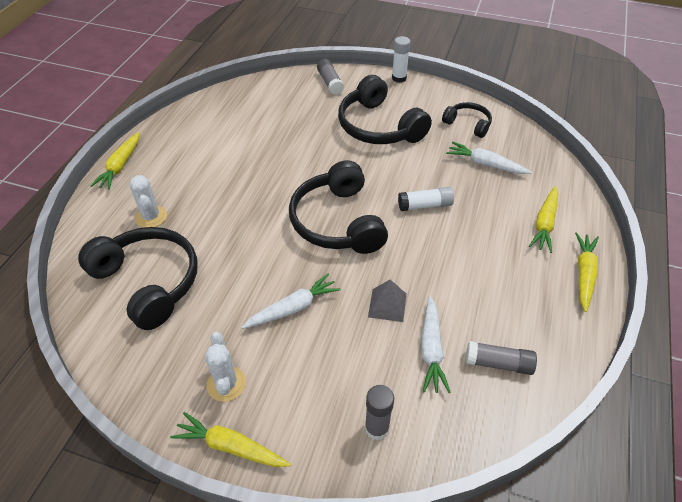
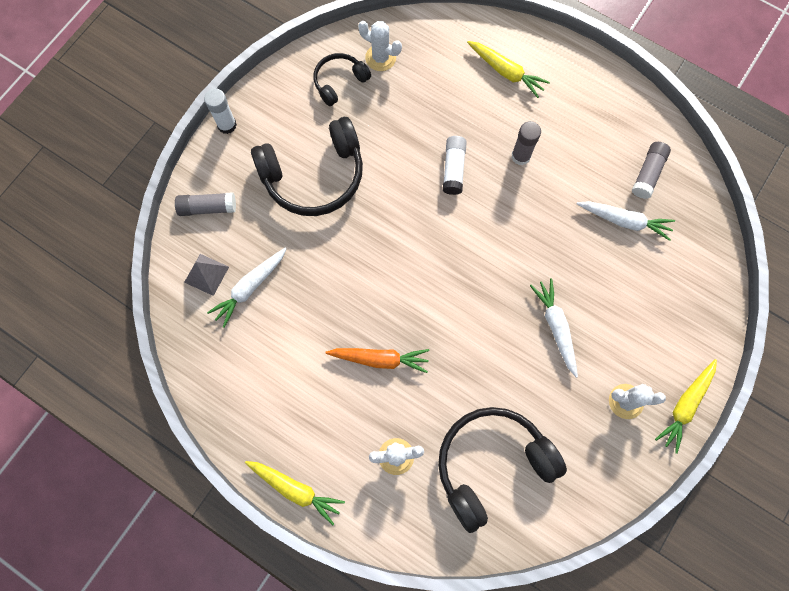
camera: 75 degrees left, 25 degrees up
black headphones [289,160,388,254] -> none
grey glue stick [365,385,394,440] -> grey glue stick moved to [511,121,541,165]
grey pyramid [368,279,407,322] -> grey pyramid moved to [184,254,229,296]
white carrot [446,142,532,174] -> white carrot moved to [207,248,287,328]
yellow carrot [575,232,599,312] -> none
none -> orange carrot [325,348,429,373]
none -> white cactus [358,21,402,71]

